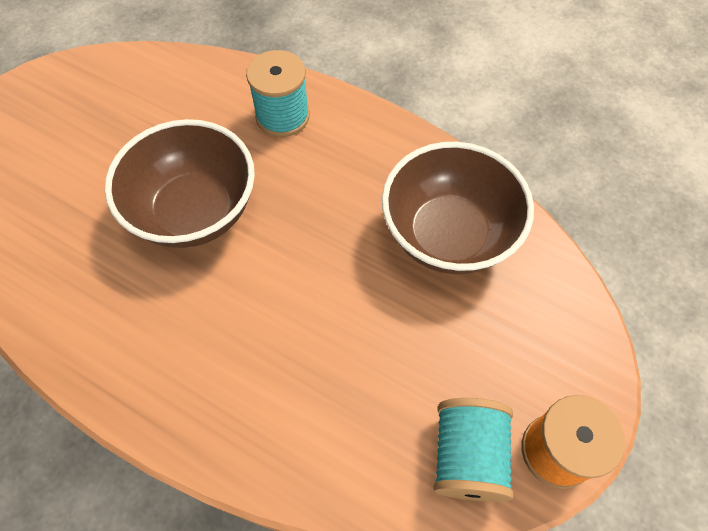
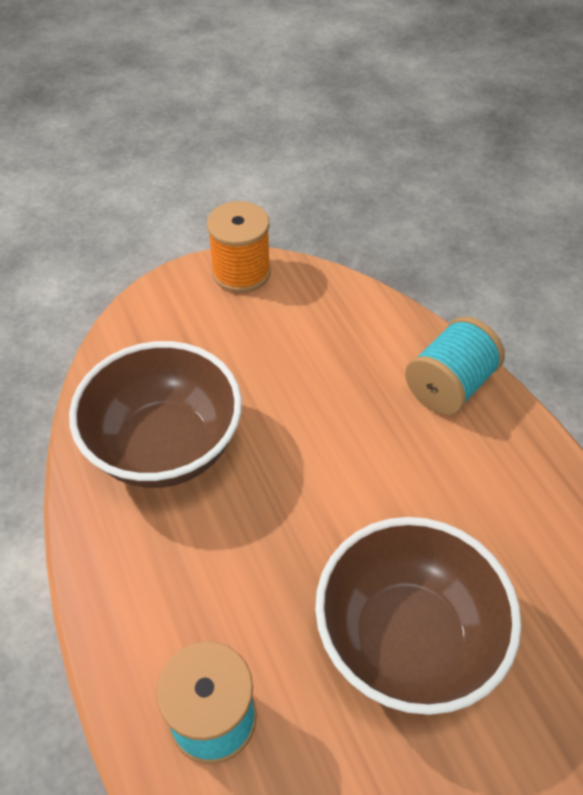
camera: 145 degrees left, 10 degrees down
turquoise spool [433,398,514,502] -> turquoise spool moved to [405,317,505,415]

